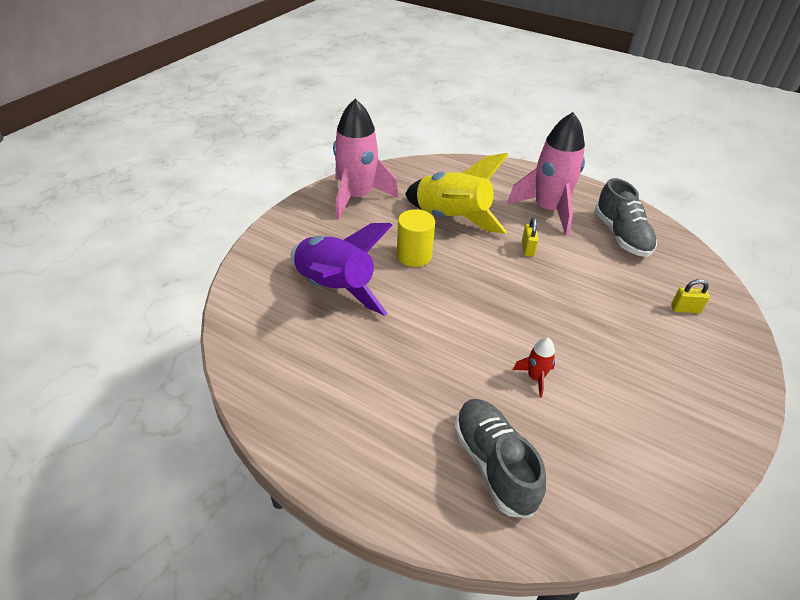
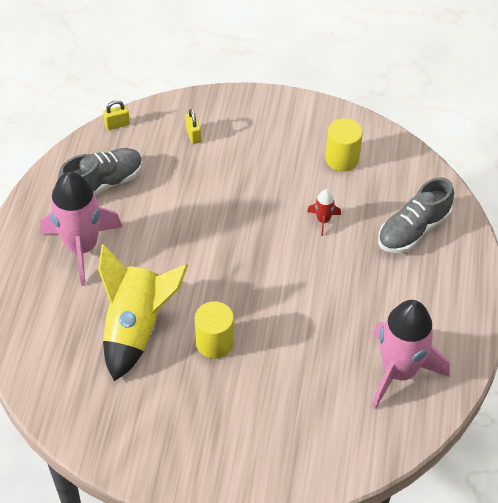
camera: 110 degrees left, 10 degrees up
purple rocket [290,223,392,316] -> none
pink rocket [333,99,398,220] -> pink rocket moved to [372,300,450,409]
yellow padlock [522,218,539,256] -> yellow padlock moved to [103,100,130,130]
none -> yellow cylinder [325,118,363,172]

